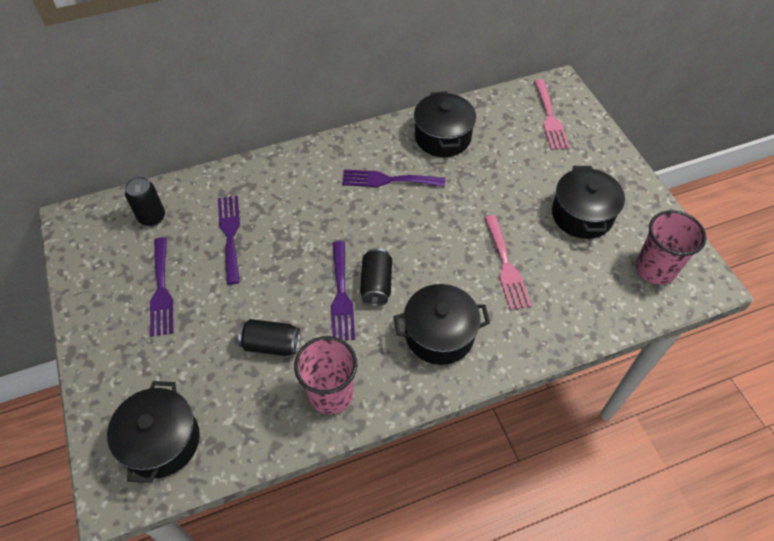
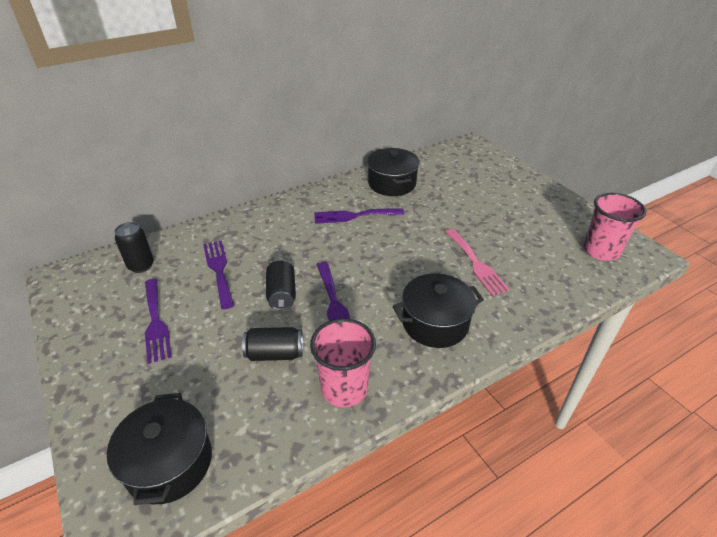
camera: 10 degrees left, 15 degrees down
black can [360,248,392,306] -> black can moved to [266,259,296,311]
pink fork [534,79,570,150] -> none
black pot [552,166,625,239] -> none

